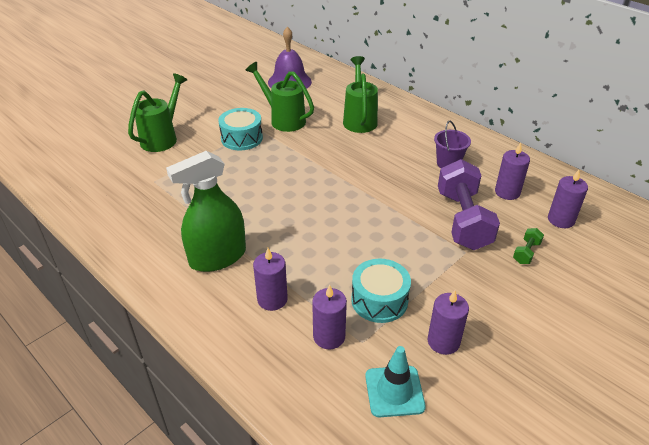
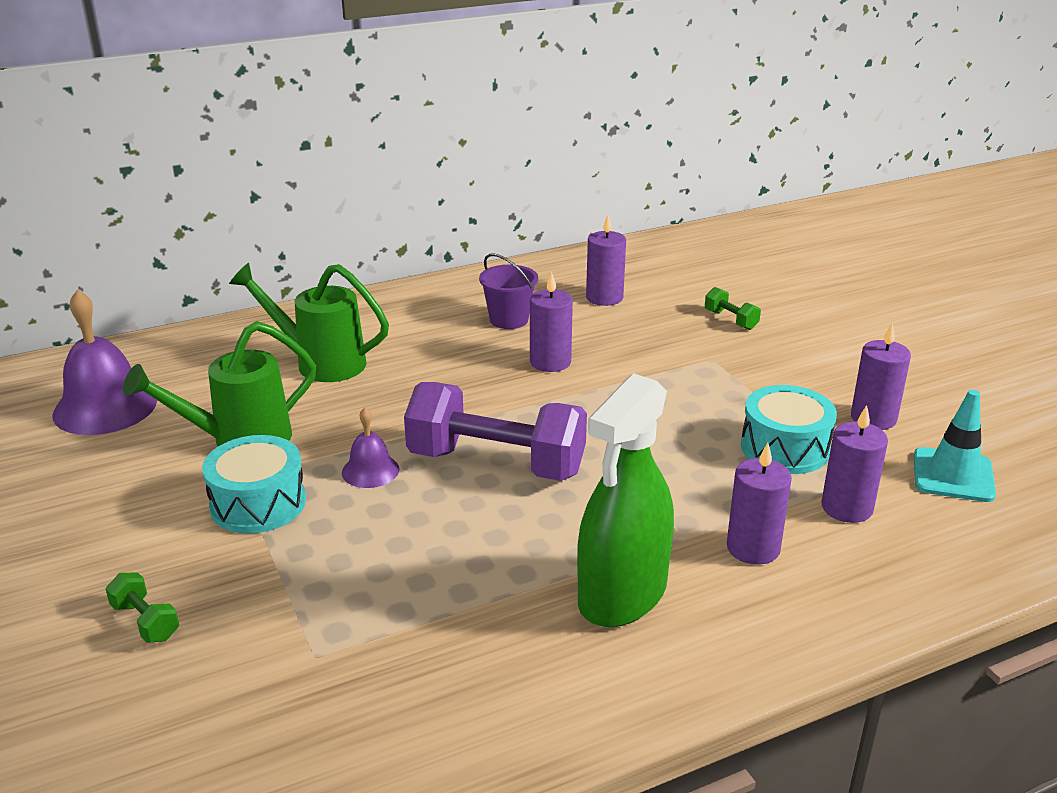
camera: 70 degrees left, 10 degrees down
green watering can [128,73,187,152] -> green dumbbell [106,572,179,643]
green spray bottle [166,151,246,272] -> green spray bottle turned 45 degrees clockwise [577,373,674,627]
purple dumbbell [438,159,500,250] -> purple dumbbell moved to [404,382,587,481]
purple candle [548,170,588,228] -> purple candle moved to [530,272,573,372]
none -> purple bell [342,407,399,488]

